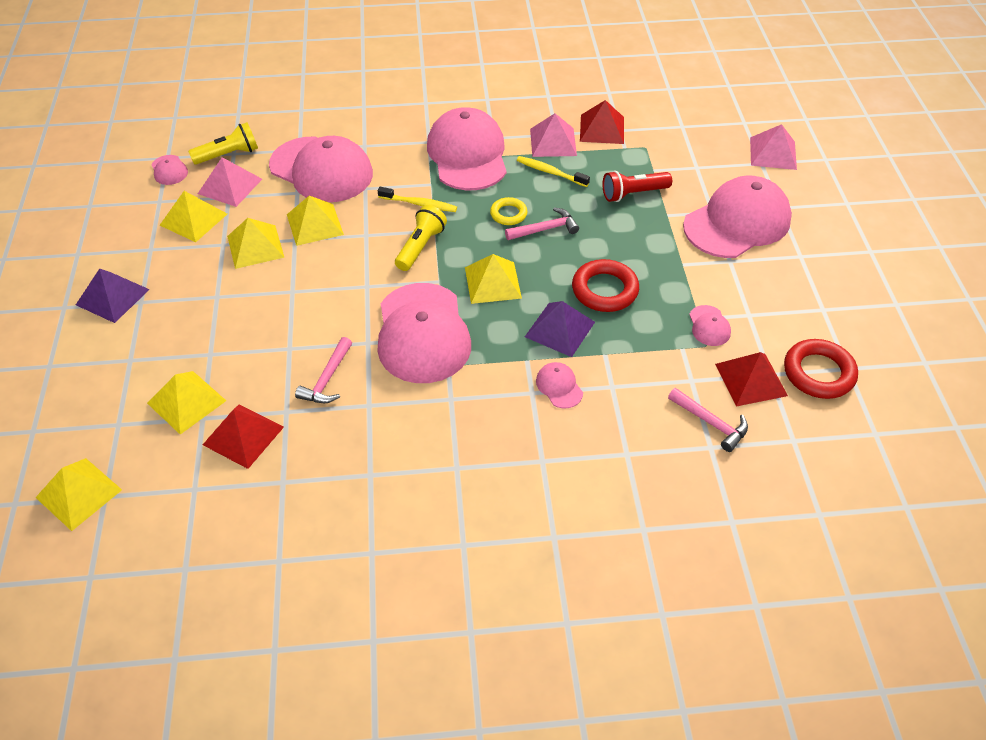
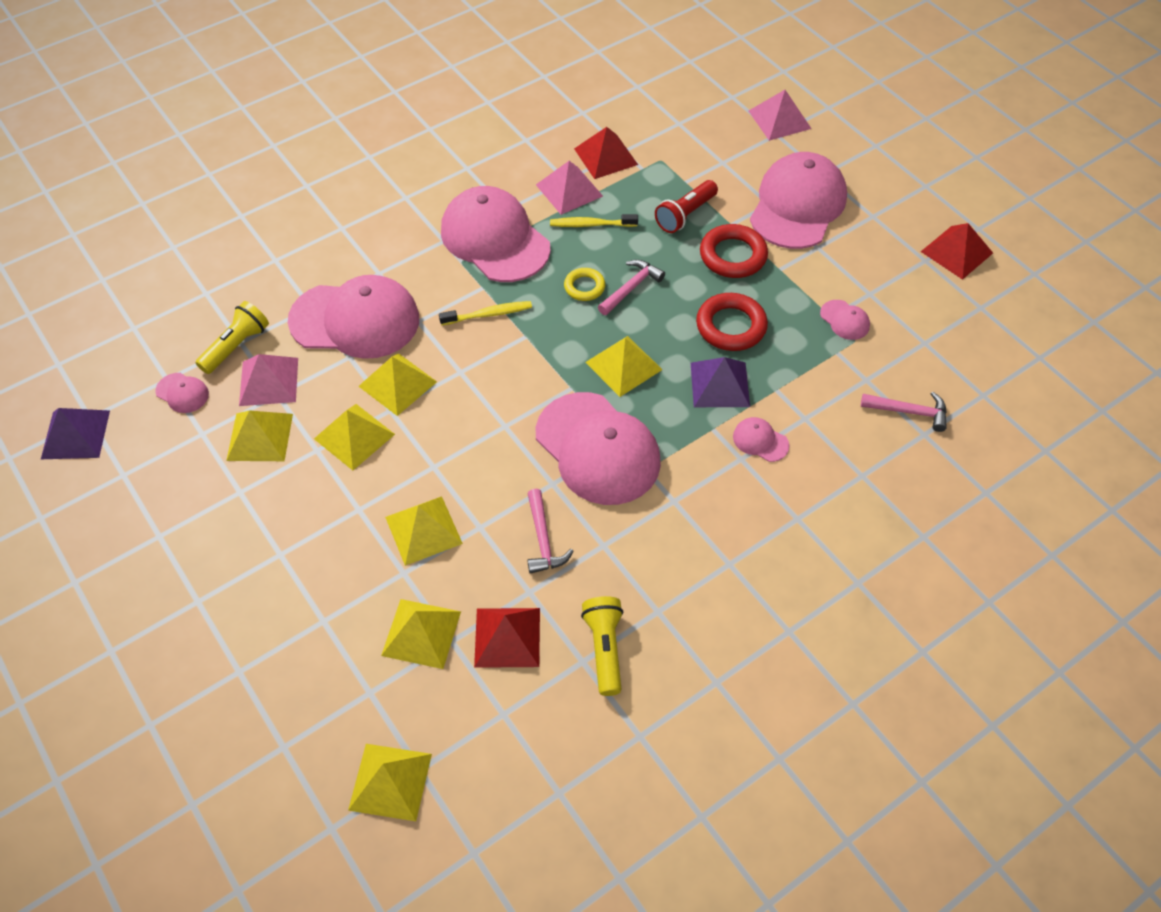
camera: 30 degrees left, 5 degrees up
purple pyramid [76,268,150,323] -> purple pyramid moved to [41,408,110,459]
yellow flashlight [395,205,447,271] -> yellow flashlight moved to [581,596,623,696]
red pyramid [715,352,788,407] -> red pyramid moved to [921,223,993,280]
red ring [784,339,858,399] -> red ring moved to [700,224,768,278]
none -> yellow pyramid [385,496,463,566]

